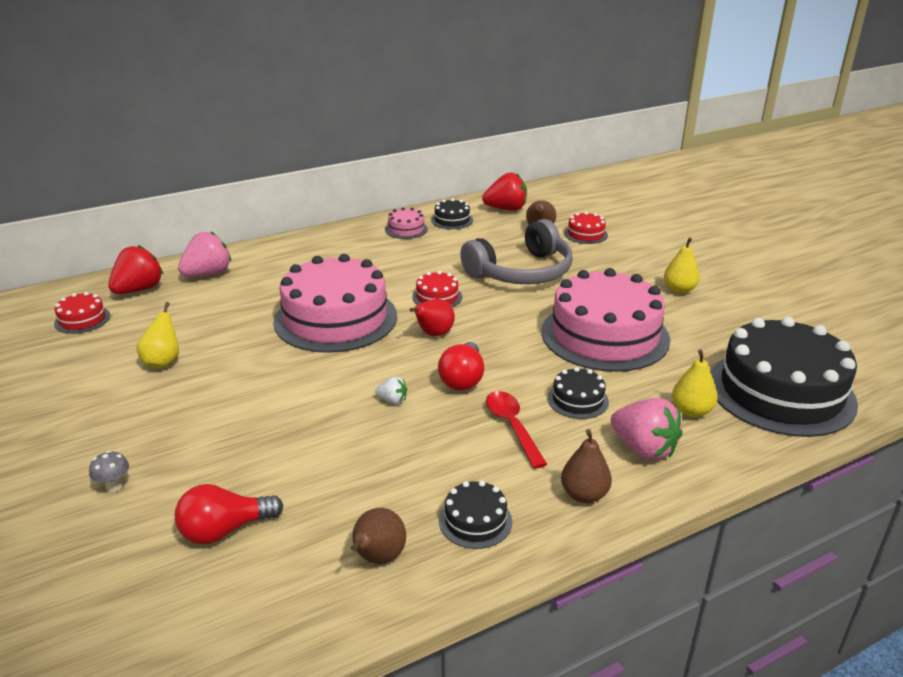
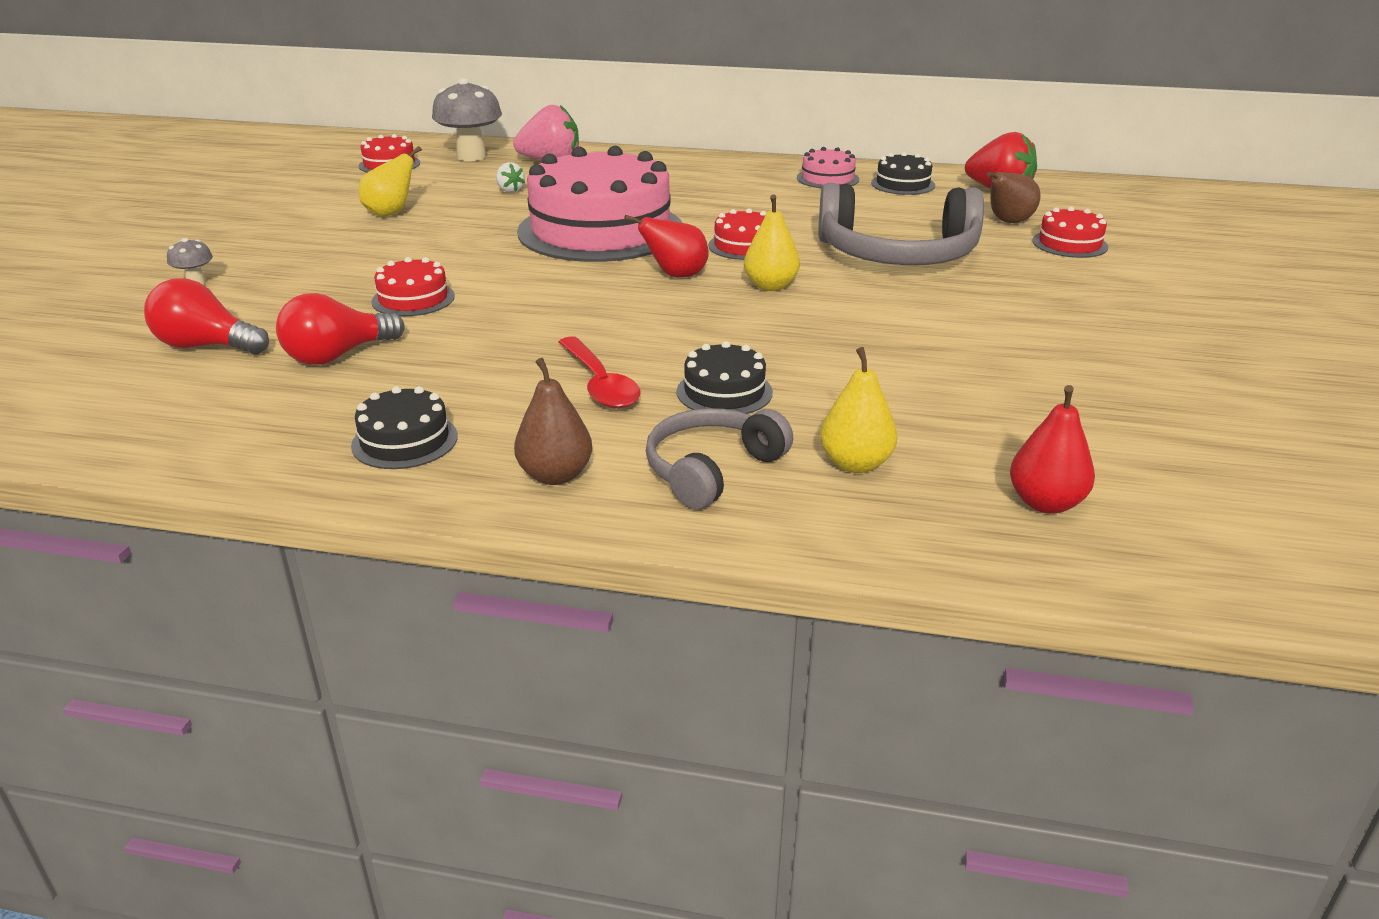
camera: 40 degrees right, 0 degrees up
red strawberry [108,245,163,294] -> grey mushroom [432,78,502,161]
brown pear [351,508,406,564] -> none
white strawberry [375,376,407,404] -> white strawberry moved to [496,162,525,193]
red light bulb [438,342,484,391] -> red light bulb moved to [276,293,405,365]
red spoon [486,391,547,469] -> red spoon turned 135 degrees clockwise [559,336,641,409]
pink cake [542,268,670,372] -> none
pink strawberry [611,398,683,461] -> grey headphones [646,408,793,509]
yellow pear [664,237,700,294] -> yellow pear moved to [744,195,800,291]
black cake [710,317,858,437] -> red pear [1010,385,1095,514]
none -> red cake [371,257,455,316]

